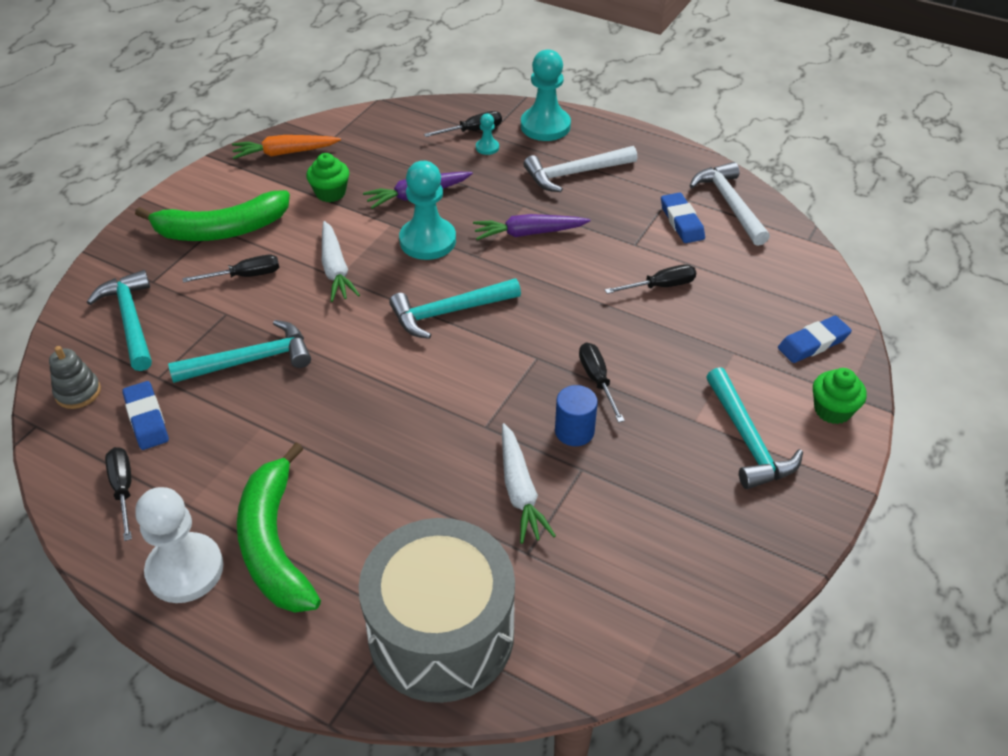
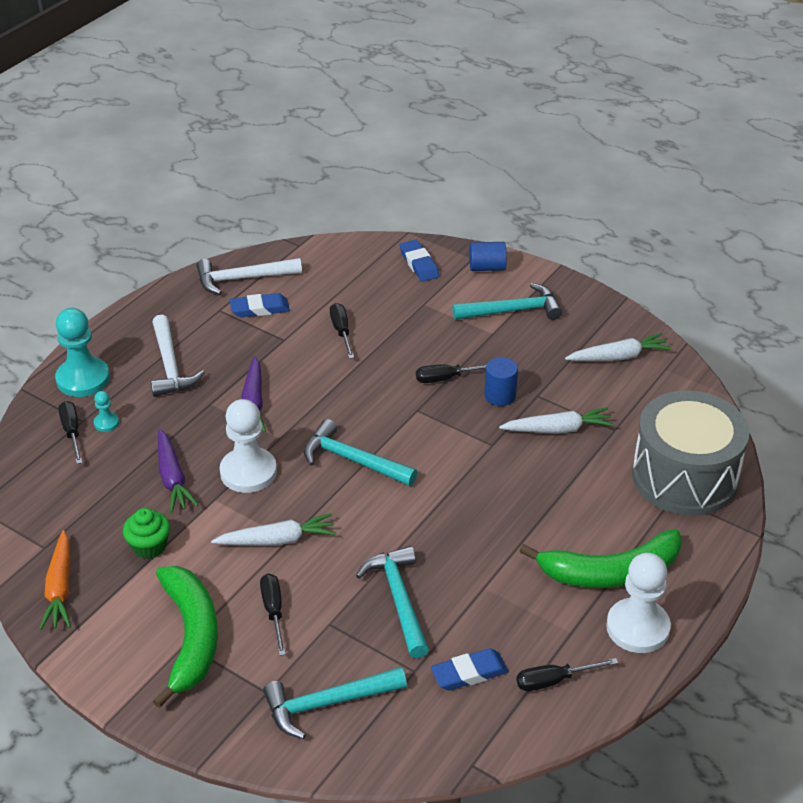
camera: 85 degrees left, 5 degrees down
grey stacking toy [49,346,101,409] -> none
turquoise hammer [389,278,521,339] -> turquoise hammer turned 135 degrees clockwise [304,419,417,486]
turquoise pawn [399,161,456,260] -> white pawn [220,399,277,493]
green cupcake [813,368,867,424] -> blue cylinder [469,242,507,271]
none -> white carrot [565,333,671,361]

